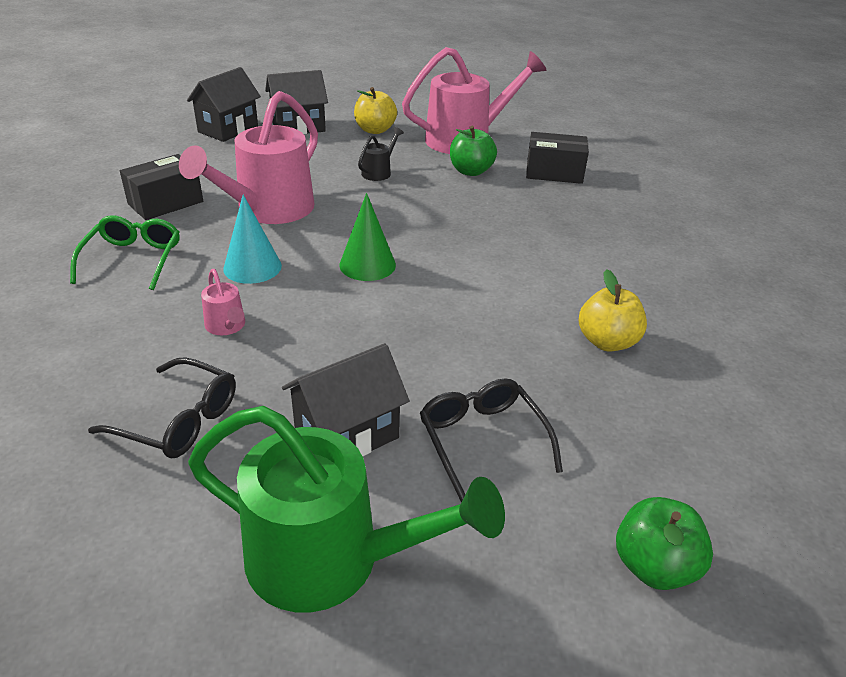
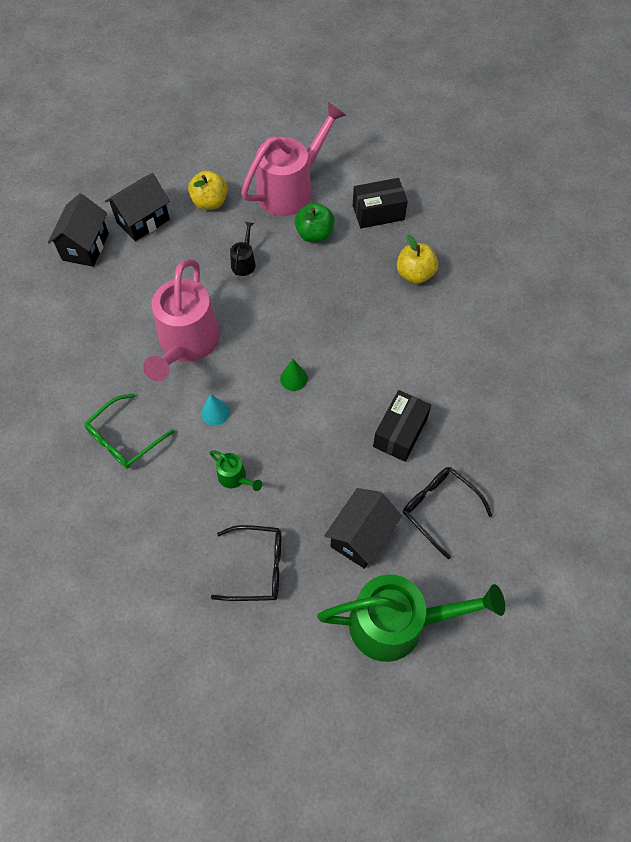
camera: 20 degrees left, 25 degrees up
green glasses [70,215,180,290] -> green glasses turned 120 degrees counterclockwise [84,394,175,469]
black box [120,154,203,220] -> black box moved to [373,390,431,462]
pink watering can [201,269,245,335] -> green watering can [209,450,262,491]
turquoise cone [223,195,282,284] -> turquoise cone [201,394,230,426], size x0.65
green cone [339,193,396,281] -> green cone [280,359,308,391], size x0.65
yellow apple [579,269,647,352] -> yellow apple moved to [397,235,438,284]
green apple [616,497,713,590] -> none

